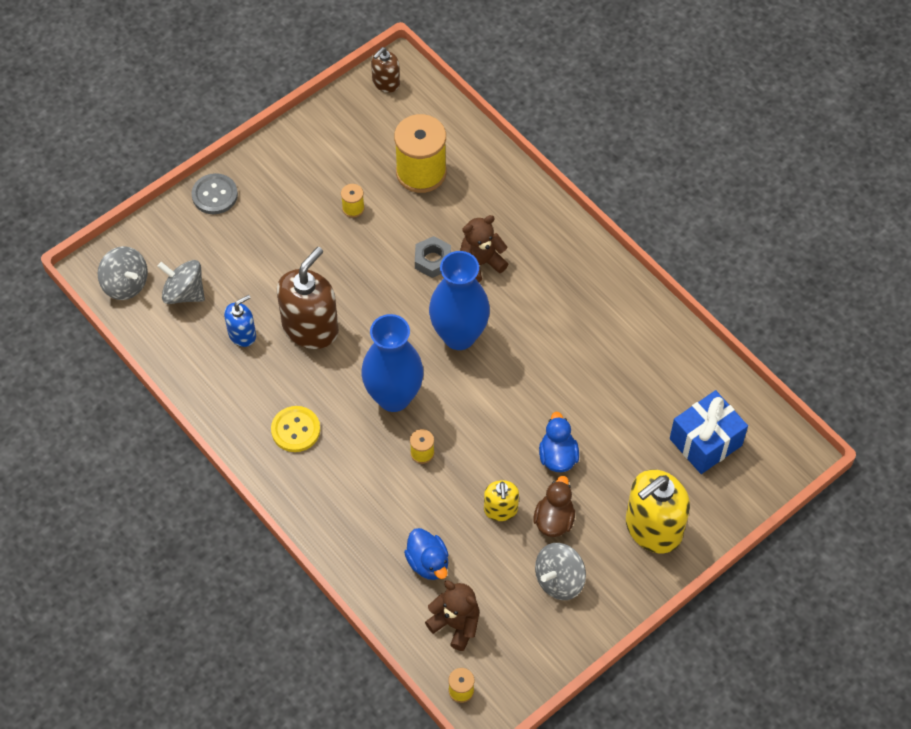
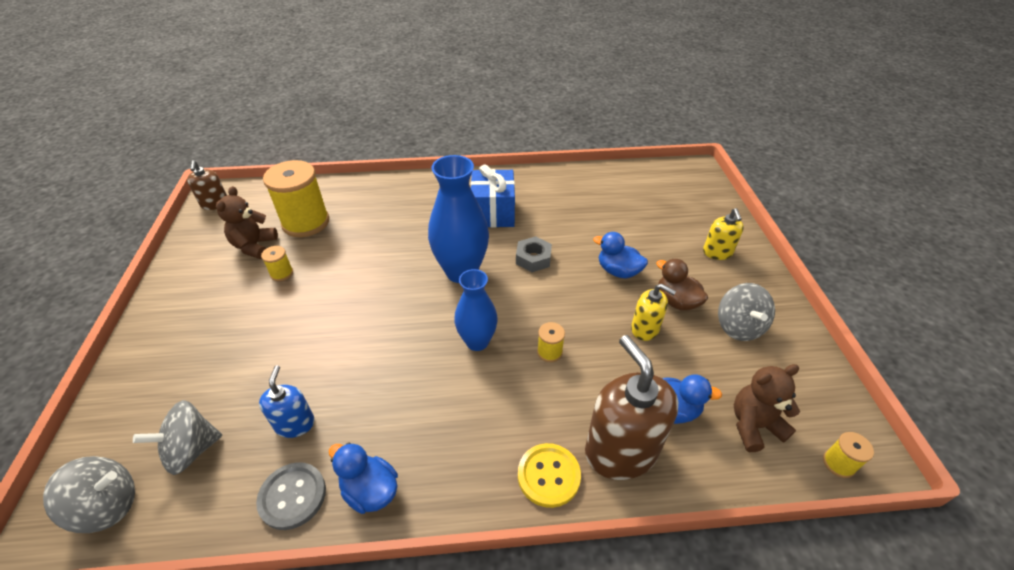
camera: 55 degrees left, 15 degrees down
grey button [192,173,238,214] -> grey button moved to [256,462,326,530]
yellow button [271,406,320,452] -> yellow button moved to [518,443,581,508]
brown soap dispenser [277,247,339,349] -> brown soap dispenser moved to [585,335,678,480]
blue vase [361,314,424,412] -> blue vase [454,269,498,351], size x0.64
grey nut [415,236,451,278] -> grey nut moved to [516,236,552,272]
brown teddy bear [460,215,508,282] -> brown teddy bear moved to [216,186,278,259]
yellow soap dispenser [626,469,690,553] -> yellow soap dispenser [703,208,744,260], size x0.54
blue gift [670,390,748,474] -> blue gift moved to [471,164,515,228]
none -> blue duck [329,442,398,514]

